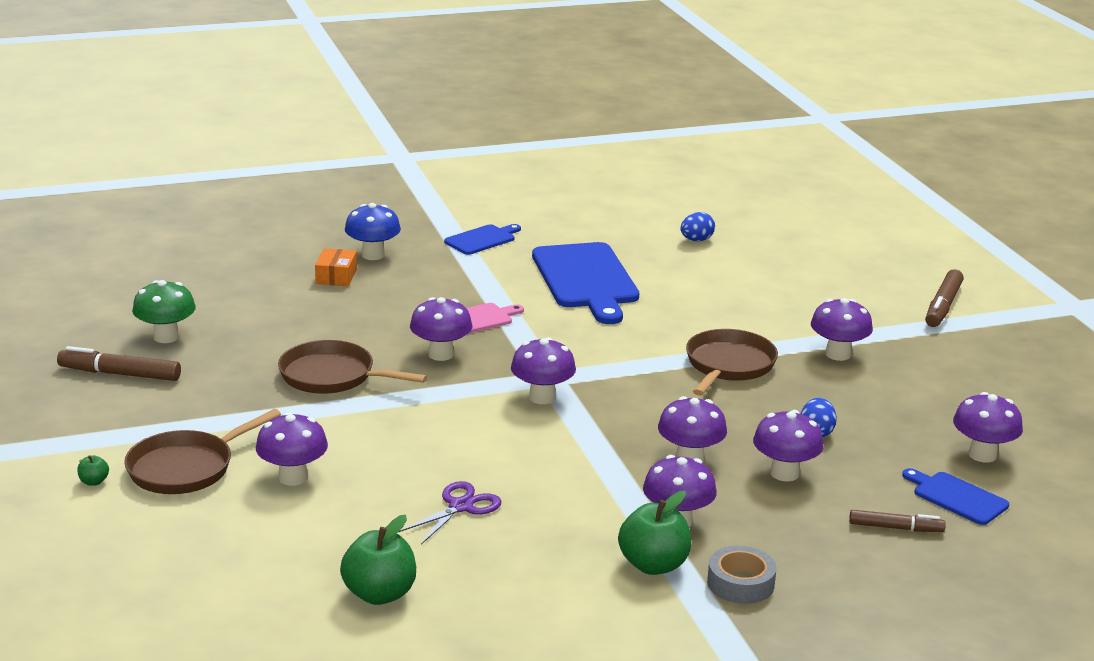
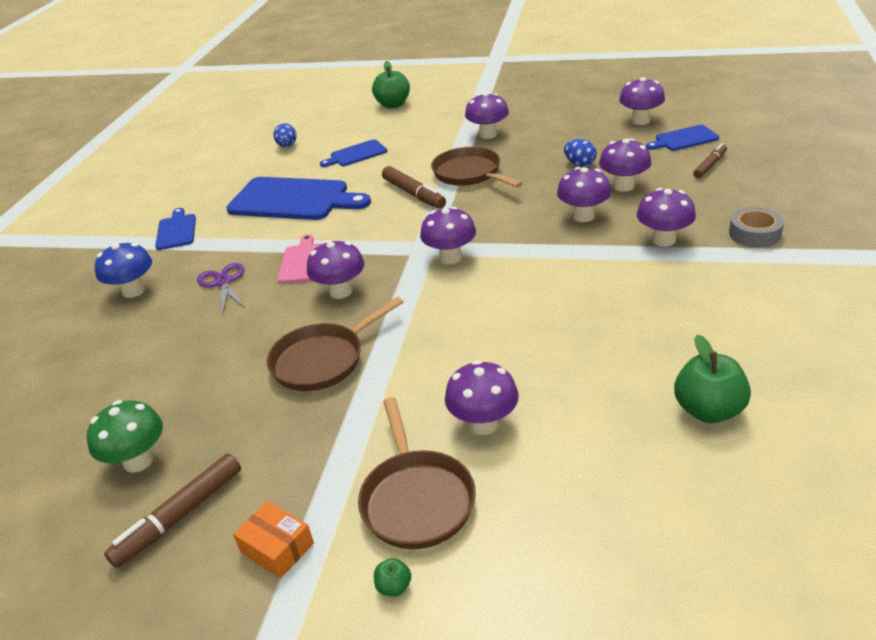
camera: 55 degrees left, 10 degrees up
orange box [315,248,357,286] -> orange box moved to [233,501,314,578]
purple scissors [399,481,501,545] -> purple scissors moved to [197,263,245,314]
green apple [618,491,691,575] -> green apple moved to [372,61,410,108]
brown marker [925,269,964,327] -> brown marker moved to [382,166,446,209]
none -> blue cutting board [320,139,387,167]

